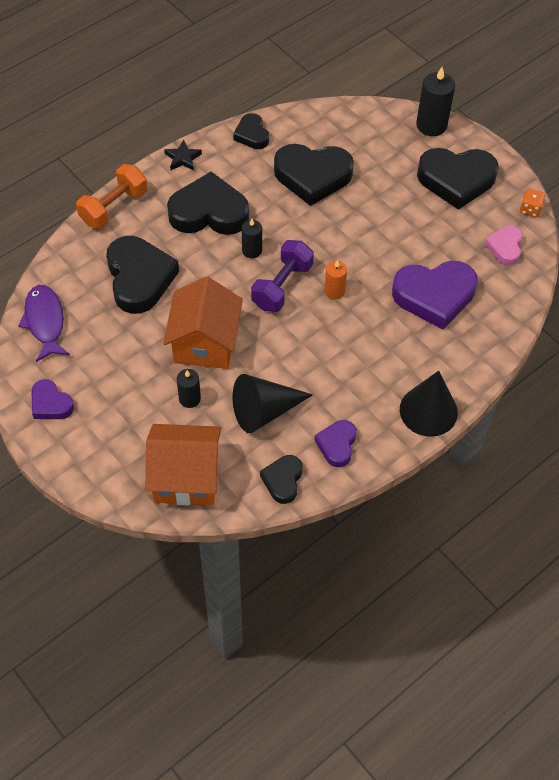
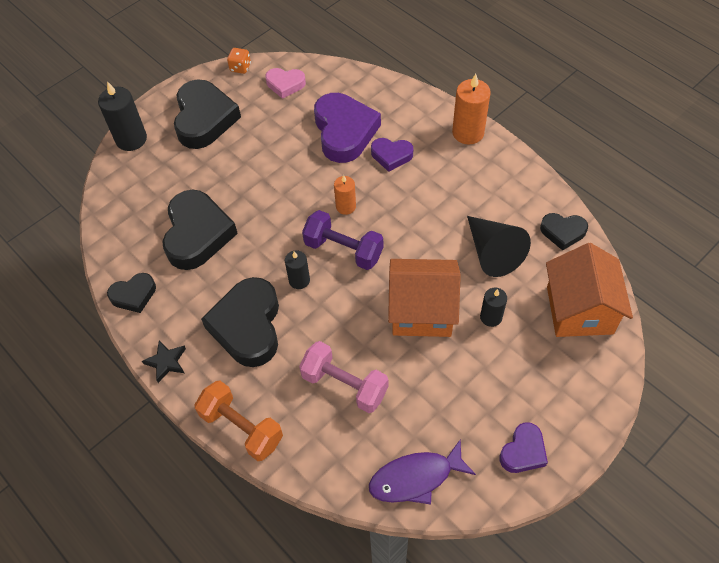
camera: 90 degrees left, 0 degrees up
black heart [106,236,179,314] -> pink dumbbell [299,341,388,413]
purple heart [315,420,356,467] -> purple heart moved to [371,138,413,172]
black cone [400,371,458,437] -> orange candle [452,74,491,145]

